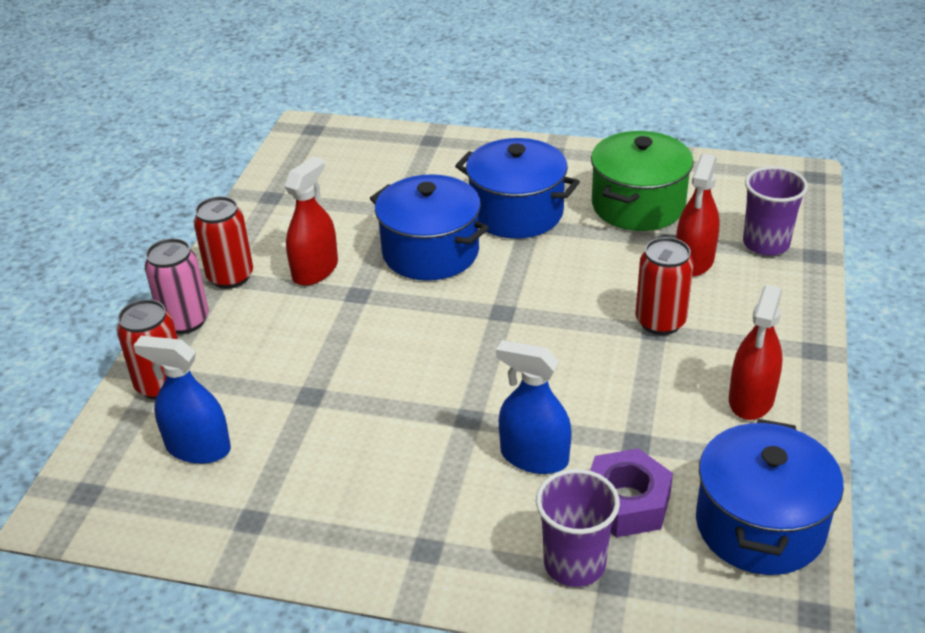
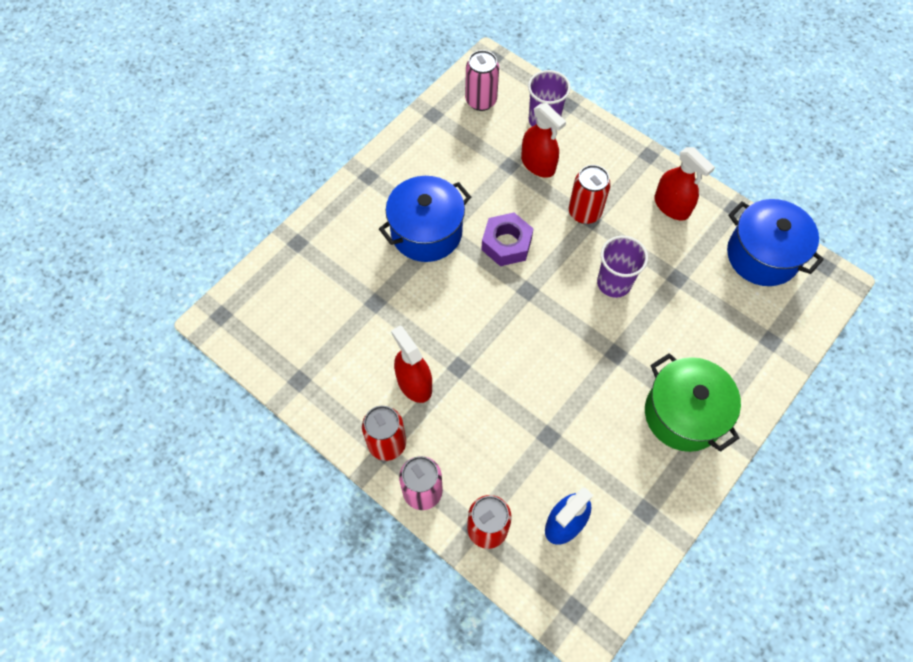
camera: 65 degrees left, 25 degrees up
blue pot [370,174,489,281] -> none
blue spray bottle [496,340,572,474] -> none
purple cup [536,469,620,587] -> purple cup moved to [597,236,648,298]
purple nut [590,448,673,537] -> purple nut moved to [481,213,534,266]
green pot [591,131,694,231] -> green pot moved to [645,353,741,452]
none -> pink can [465,50,499,111]

